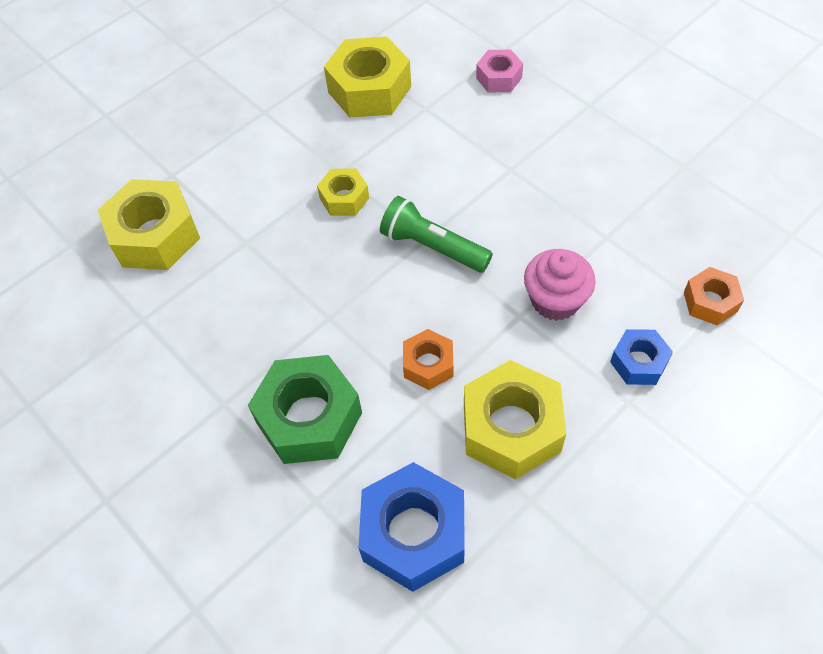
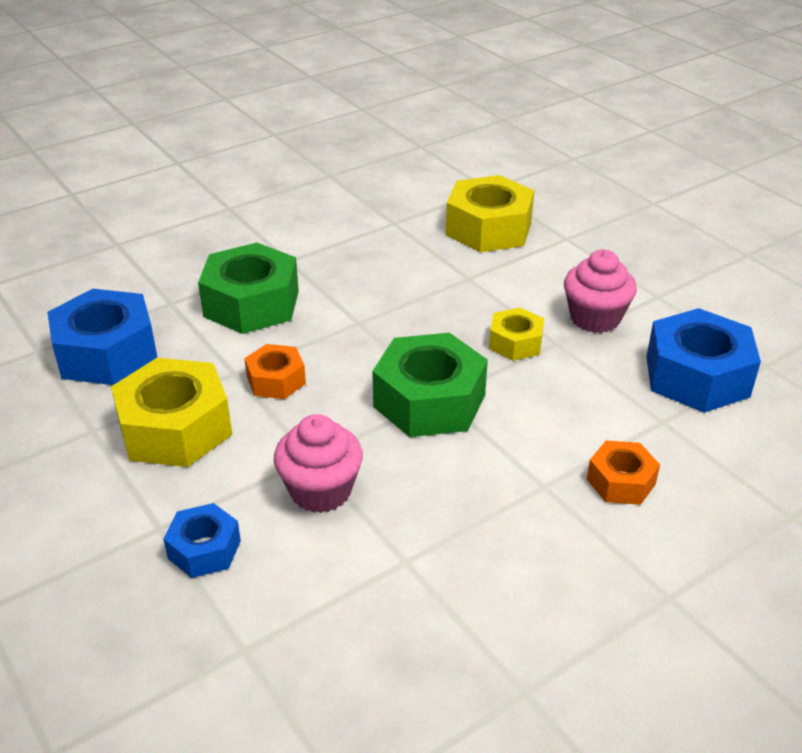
camera: 95 degrees right, 20 degrees down
yellow nut [324,36,411,118] -> blue nut [646,308,761,413]
green flashlight [380,196,493,273] -> green nut [372,333,488,437]
pink nut [476,50,523,92] -> none
orange nut [684,267,744,325] -> orange nut moved to [587,440,660,505]
none -> pink cupcake [564,250,637,333]

